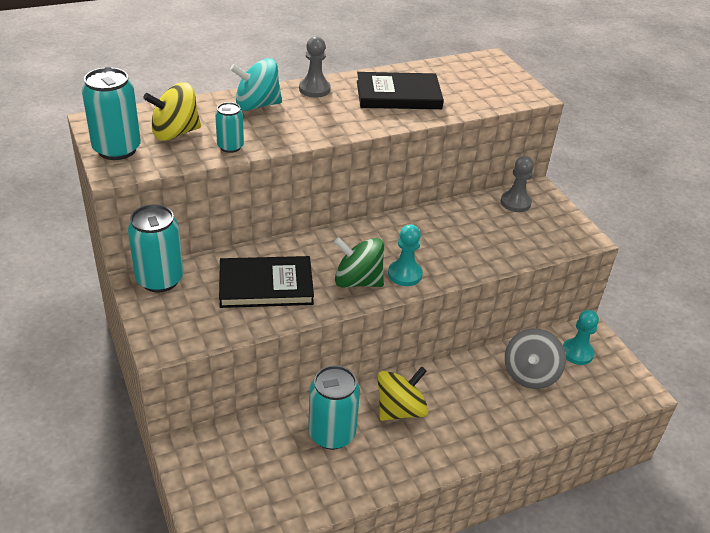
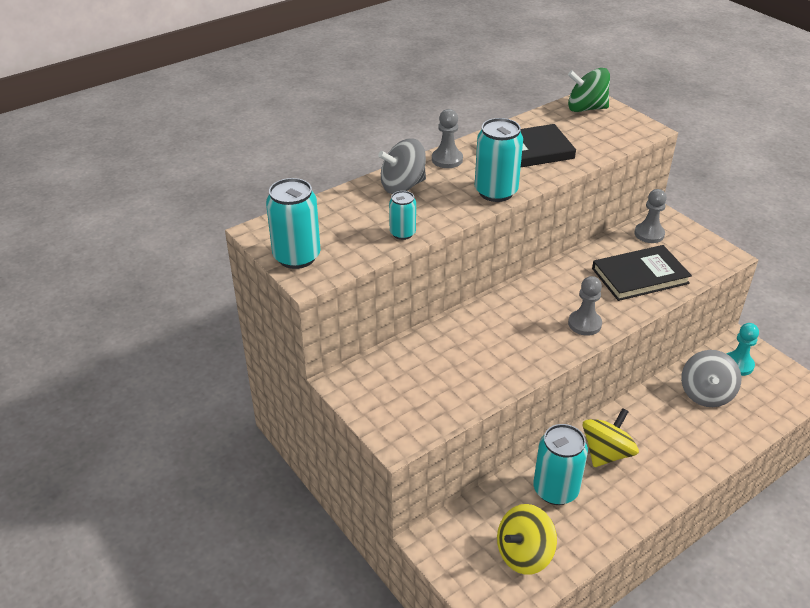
camera: 10 degrees left, 0 degrees up
turquoise can [128,205,184,292] -> turquoise can moved to [475,118,523,202]
yellow spinning top [143,82,201,141] -> yellow spinning top moved to [497,504,557,575]
black book [219,256,314,308] -> black book moved to [592,245,692,301]
turquoise spinning top [230,58,282,111] -> grey spinning top [378,138,426,194]
green spinning top [334,237,384,287] -> green spinning top moved to [568,68,610,112]
turquoise pawn [388,225,423,286] -> grey pawn [568,276,602,335]

